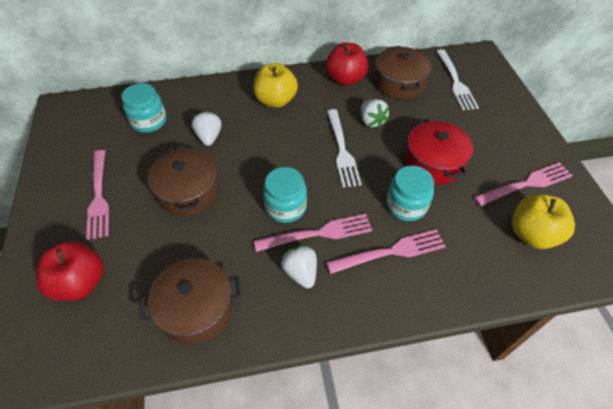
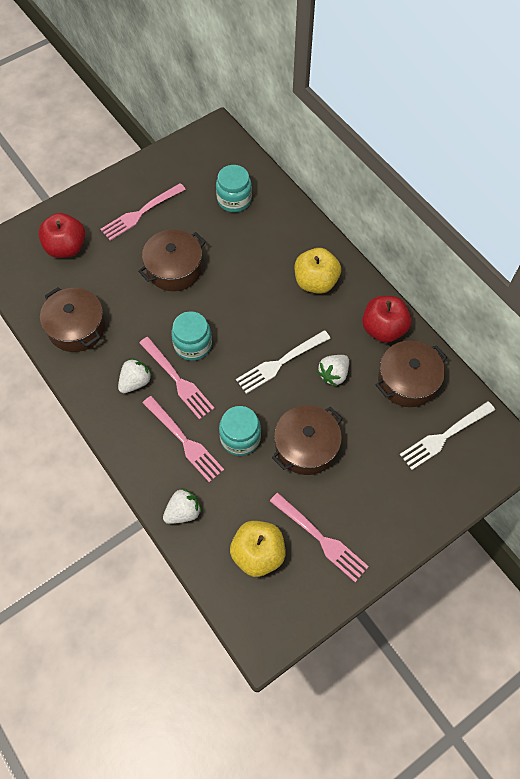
camera: 65 degrees right, 10 degrees up
white strawberry [192,111,222,146] -> white strawberry moved to [163,488,202,524]
red pot [405,119,473,185] -> brown pot [272,405,343,475]

